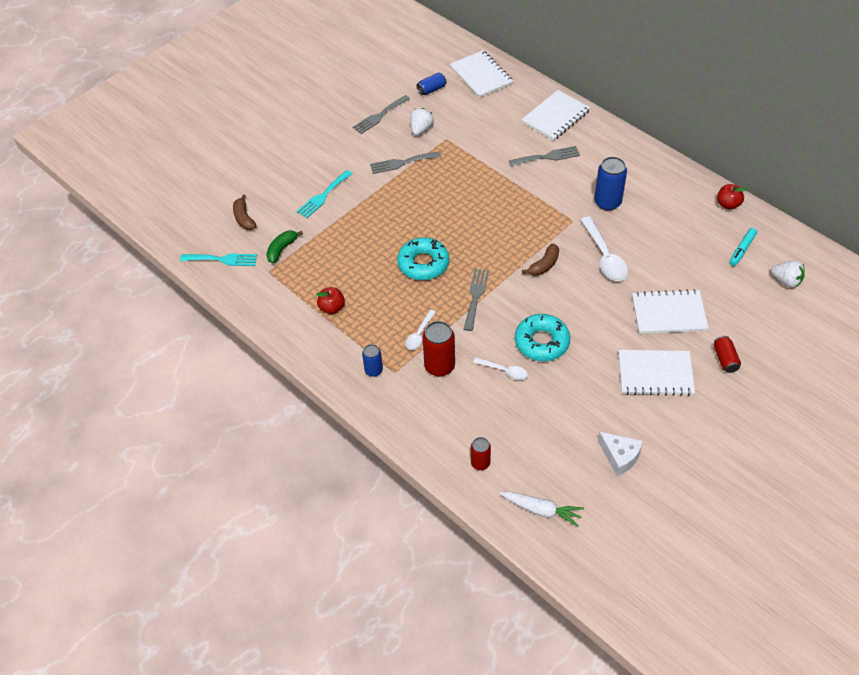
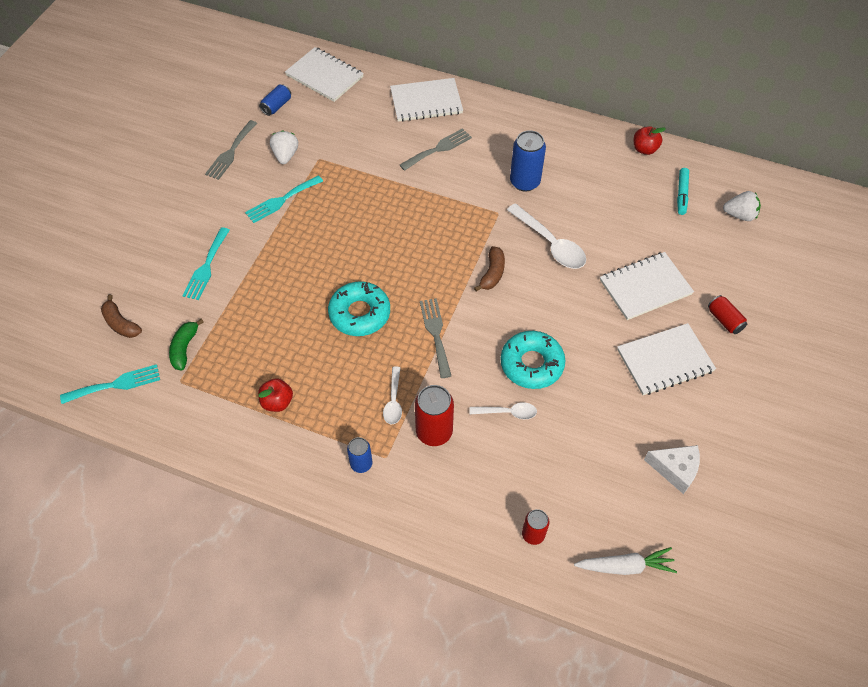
camera: 25 degrees left, 5 degrees up
grey fork [370,151,441,174] -> turquoise fork [245,175,323,223]
white notebook [521,90,590,141] -> white notebook turned 60 degrees clockwise [390,78,463,122]

